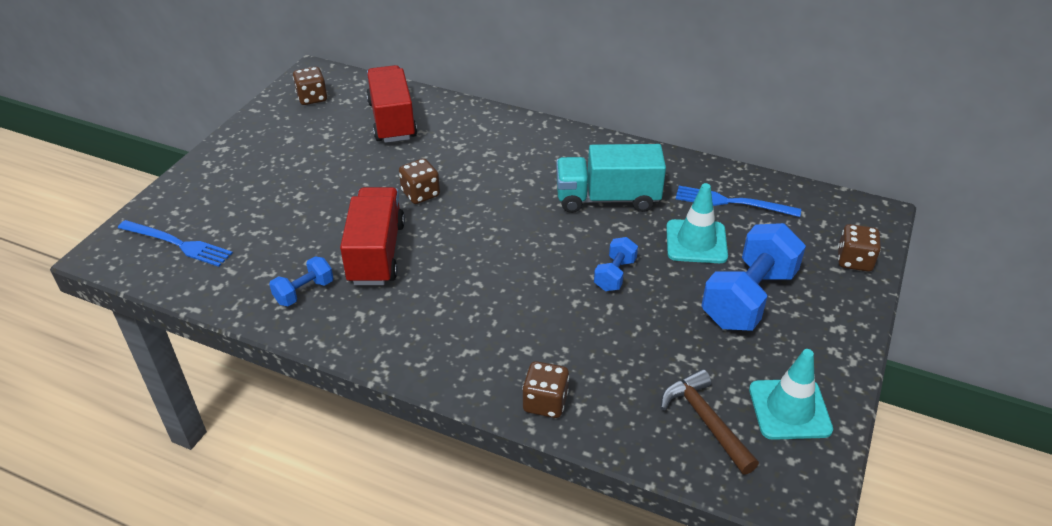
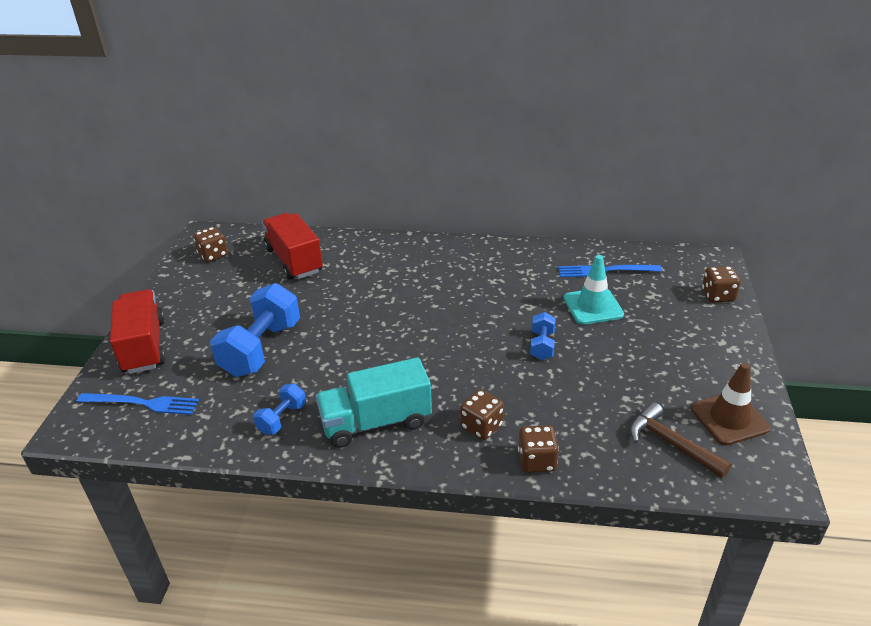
camera: 15 degrees left, 5 degrees down
red truck [340,187,405,285] -> red truck moved to [110,289,166,374]
brown dice [399,158,440,204] -> brown dice moved to [460,389,504,440]
turquoise truck [556,144,666,213] -> turquoise truck moved to [316,357,432,448]
blue dumbbell [701,223,806,330] -> blue dumbbell moved to [210,283,300,377]
turquoise traffic cone [749,349,833,440] -> brown traffic cone [691,363,771,445]

